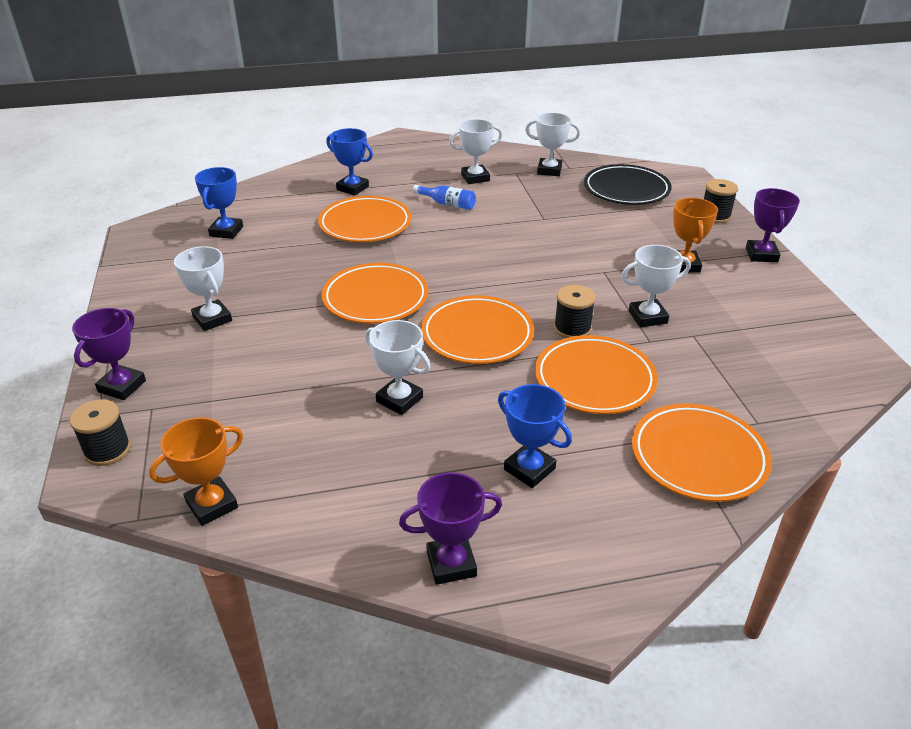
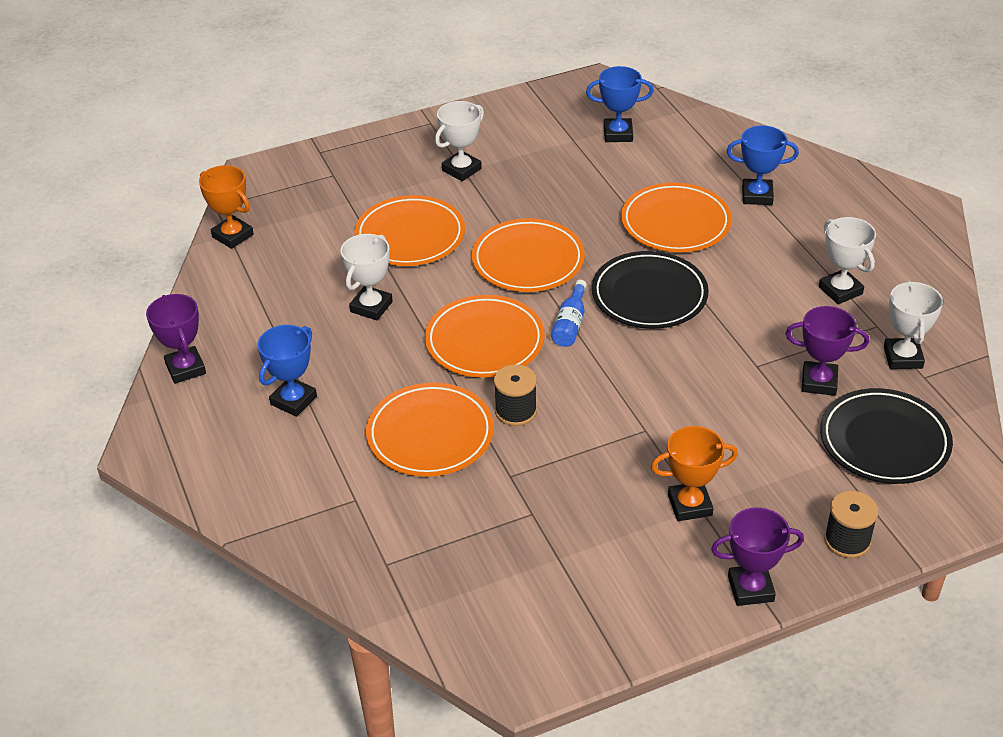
camera: 80 degrees right, 5 degrees up
black spool [70,399,131,466] -> none
purple trophy [72,308,146,400] -> purple trophy moved to [785,306,869,396]
blue trophy [326,128,373,195] -> blue trophy turned 75 degrees clockwise [727,126,799,205]
blue bottle [413,185,476,210] -> blue bottle moved to [551,280,587,347]
white trophy [622,245,691,327] -> none
orange plate [632,403,772,502] -> orange plate moved to [355,195,465,266]
none -> black plate [592,251,709,329]

